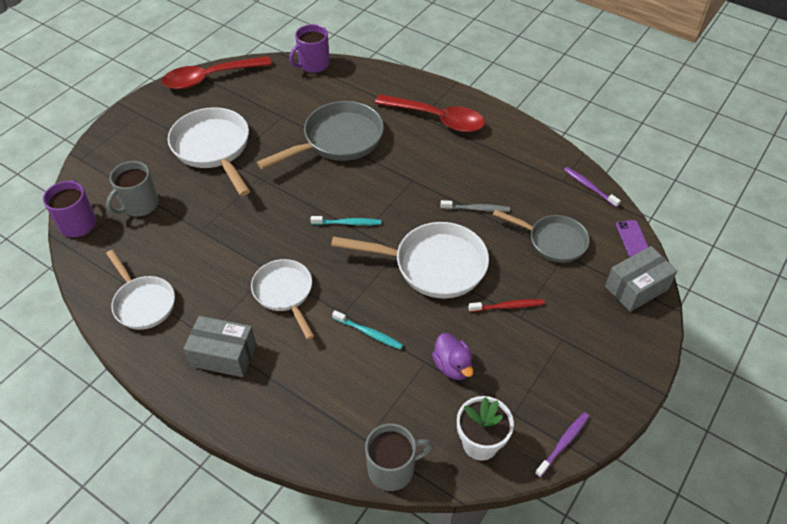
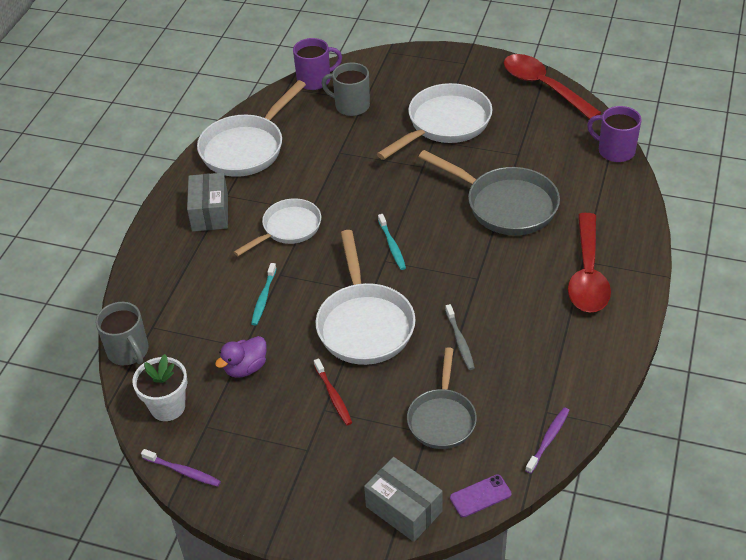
camera: 75 degrees right, 5 degrees down
white pan [106,250,175,330] -> white pan [197,80,306,177], size x1.54

